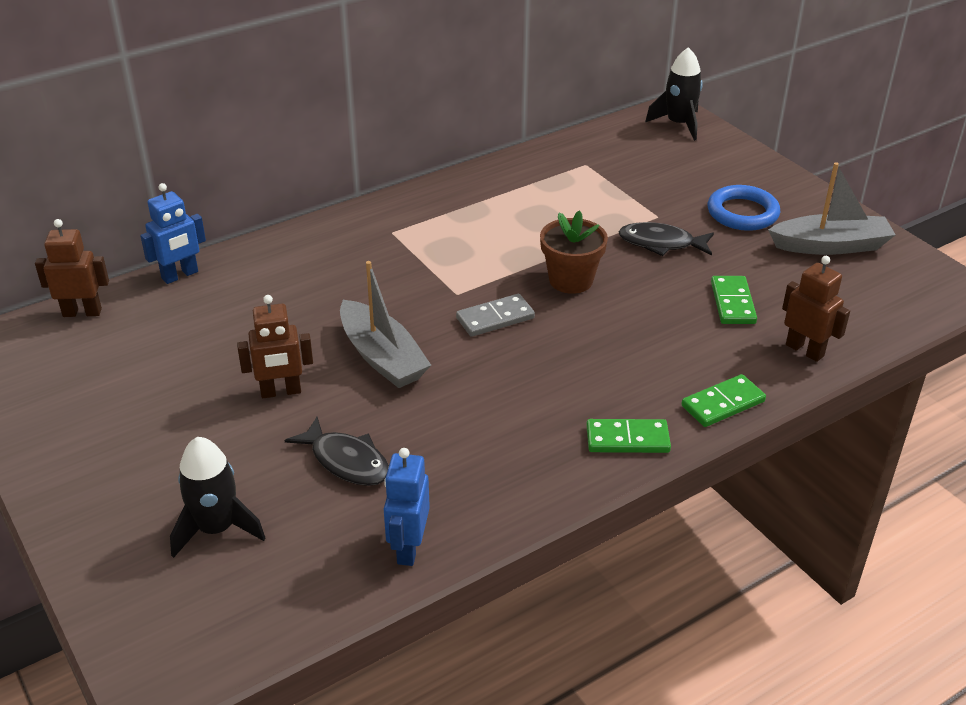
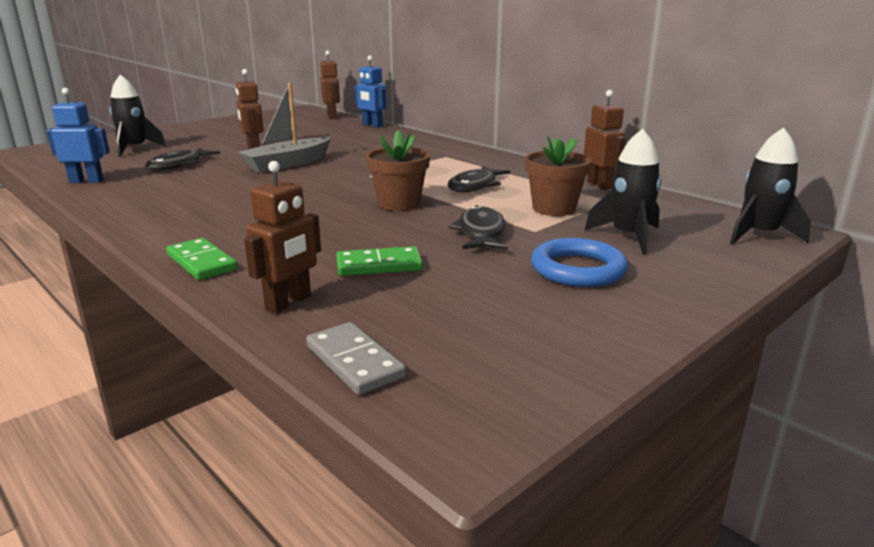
camera: 80 degrees right, 15 degrees down
grey domino [456,294,535,337] -> grey domino moved to [306,322,406,395]
green domino [586,419,671,453] -> none
grey boat [768,162,896,255] -> none
none -> black fish [448,166,510,192]
none -> brown flower pot [525,135,592,216]
none -> brown robot [584,90,626,190]
none -> black rocket [584,129,661,254]

